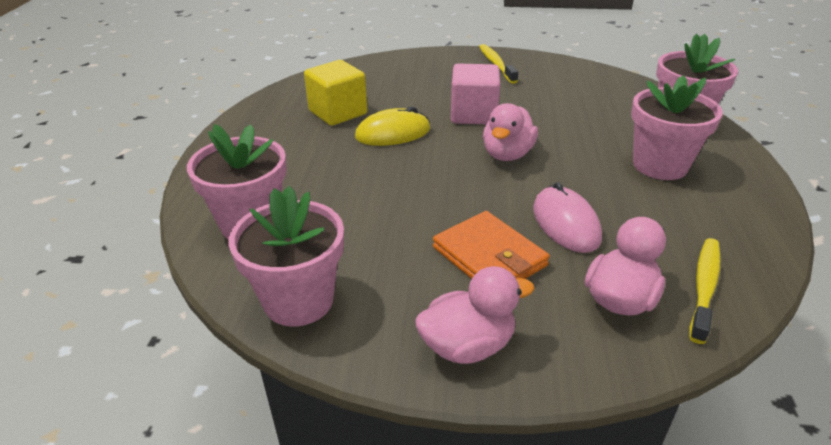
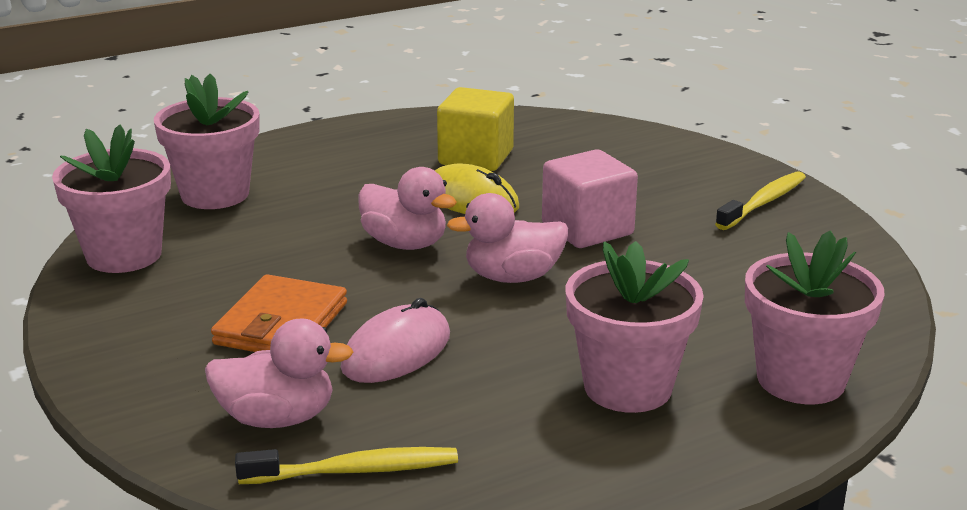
camera: 55 degrees right, 10 degrees down
pink duck [415,266,535,364] -> pink duck moved to [358,167,457,250]

